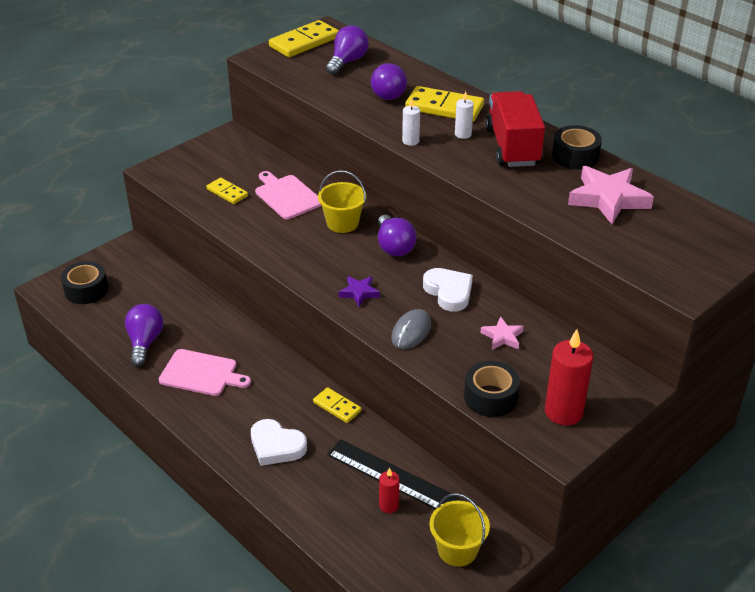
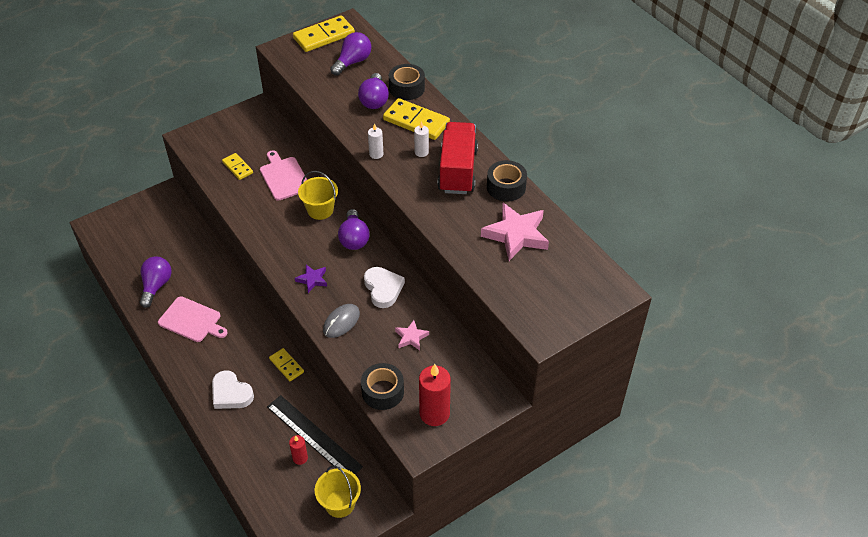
camera: 10 degrees right, 10 degrees up
black tape [61,261,108,304] -> black tape moved to [389,64,425,100]

